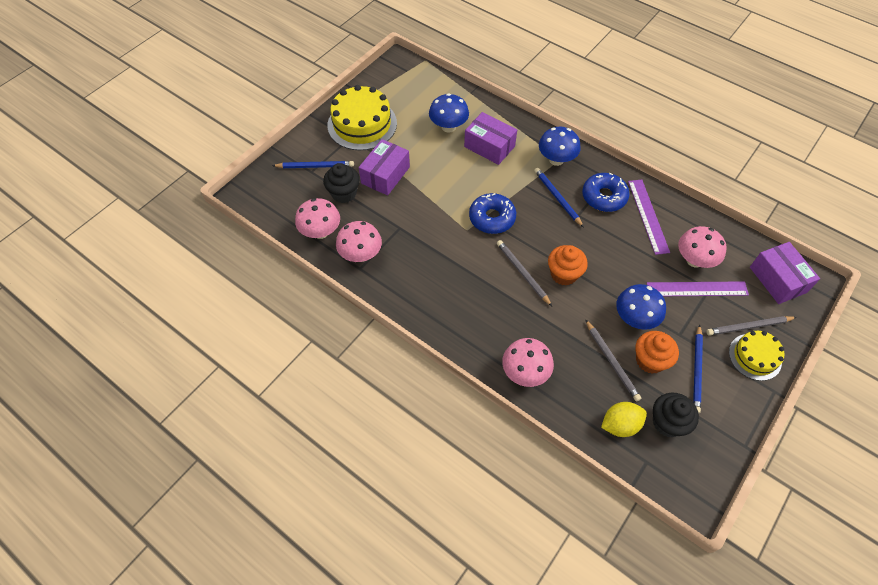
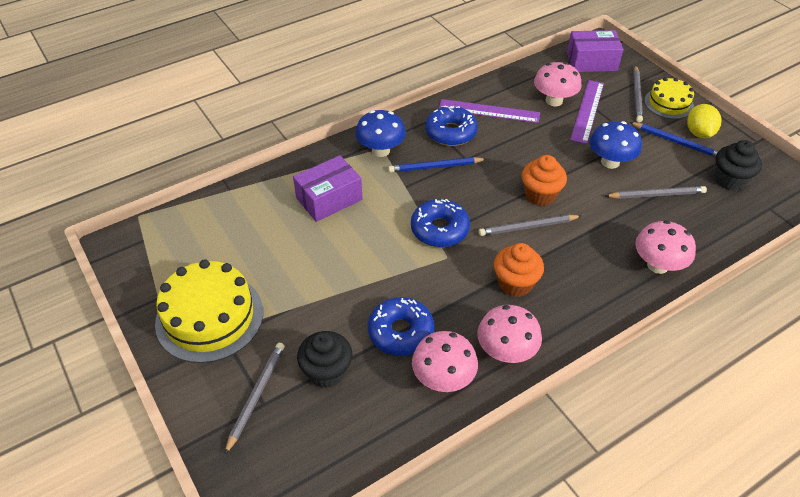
camera: 70 degrees left, 10 degrees down
blue pencil [272,161,354,168] -> grey pencil [224,343,285,455]
pink mushroom [295,198,340,239] -> pink mushroom moved to [477,305,542,363]
purple box [359,139,410,195] -> none
blue mushroom [429,93,469,132] -> none
yellow lemon [601,402,647,437] -> yellow lemon moved to [687,104,721,138]
orange cupcake [636,331,679,374] -> orange cupcake moved to [494,243,544,297]
none -> blue donut [368,297,434,356]

